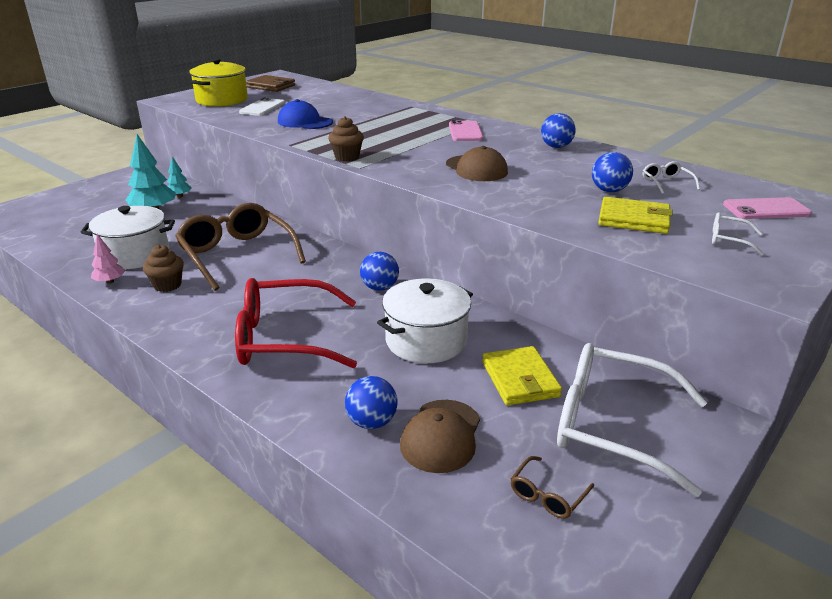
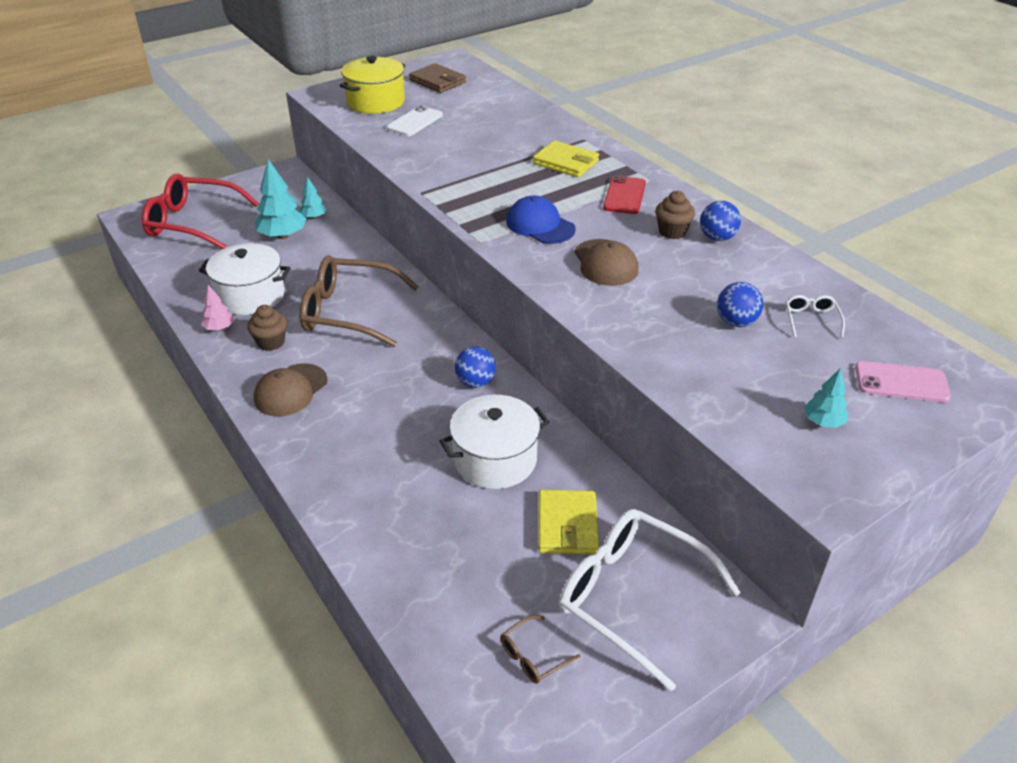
camera: 15 degrees right, 10 degrees up
brown glasses [175,203,306,291] -> brown glasses turned 60 degrees counterclockwise [300,256,419,347]
red glasses [235,278,357,368] -> red glasses moved to [142,174,259,249]
blue cap [278,99,333,129] -> blue cap moved to [506,195,576,244]
brown cupcake [328,116,364,161] -> brown cupcake moved to [655,191,695,239]
blue ball [345,376,398,429] -> none
brown cap [400,400,480,473] -> brown cap moved to [254,363,328,417]
pink phone [449,120,483,141] -> red phone [603,175,646,214]
yellow wallet [598,197,673,234] -> yellow wallet moved to [533,140,599,177]
white glasses [712,212,764,255] -> turquoise tree [804,368,848,428]

